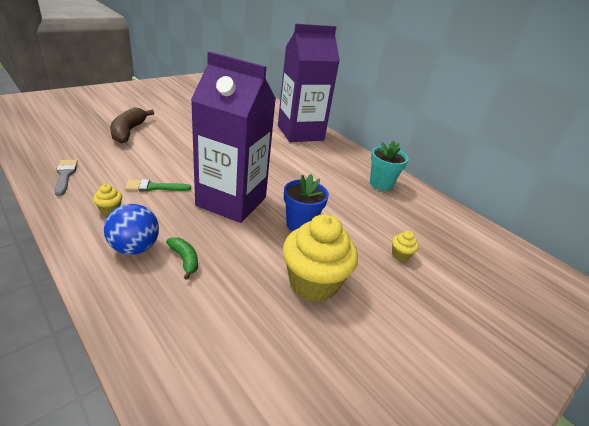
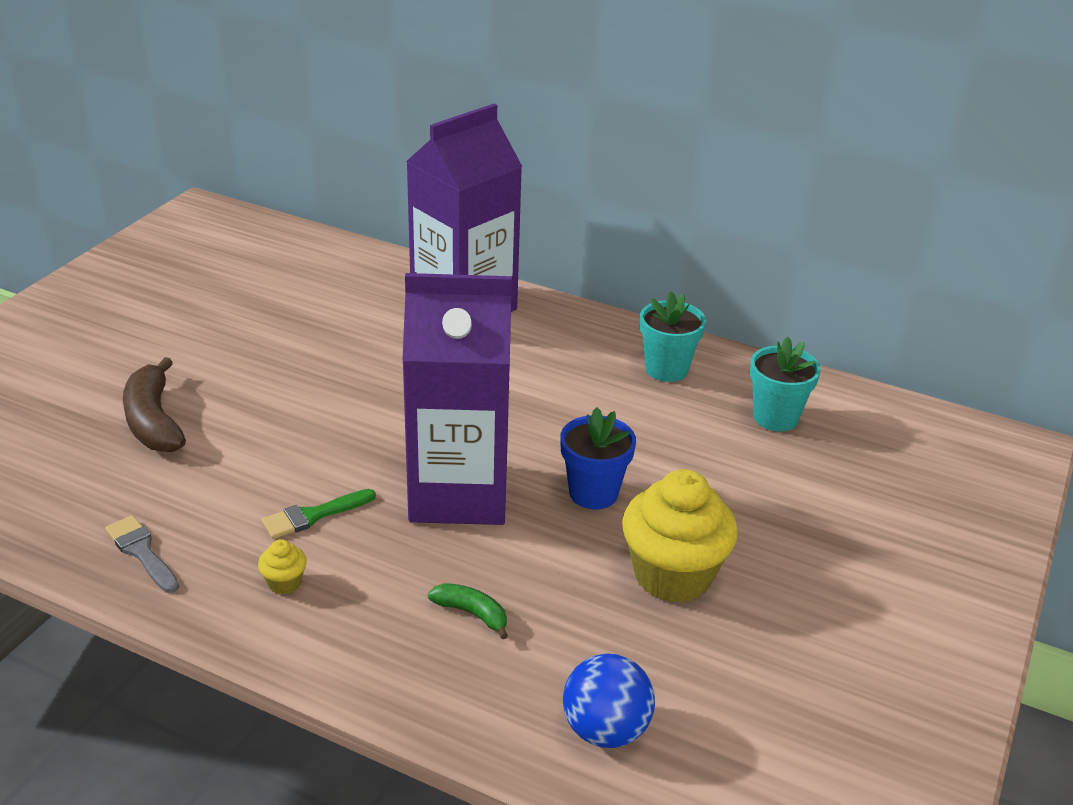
camera: 20 degrees left, 0 degrees up
blue ball [104,204,159,255] -> blue ball moved to [563,653,655,748]
yellow cupcake [392,231,419,261] -> none
none -> turquoise flower pot [750,337,821,431]

